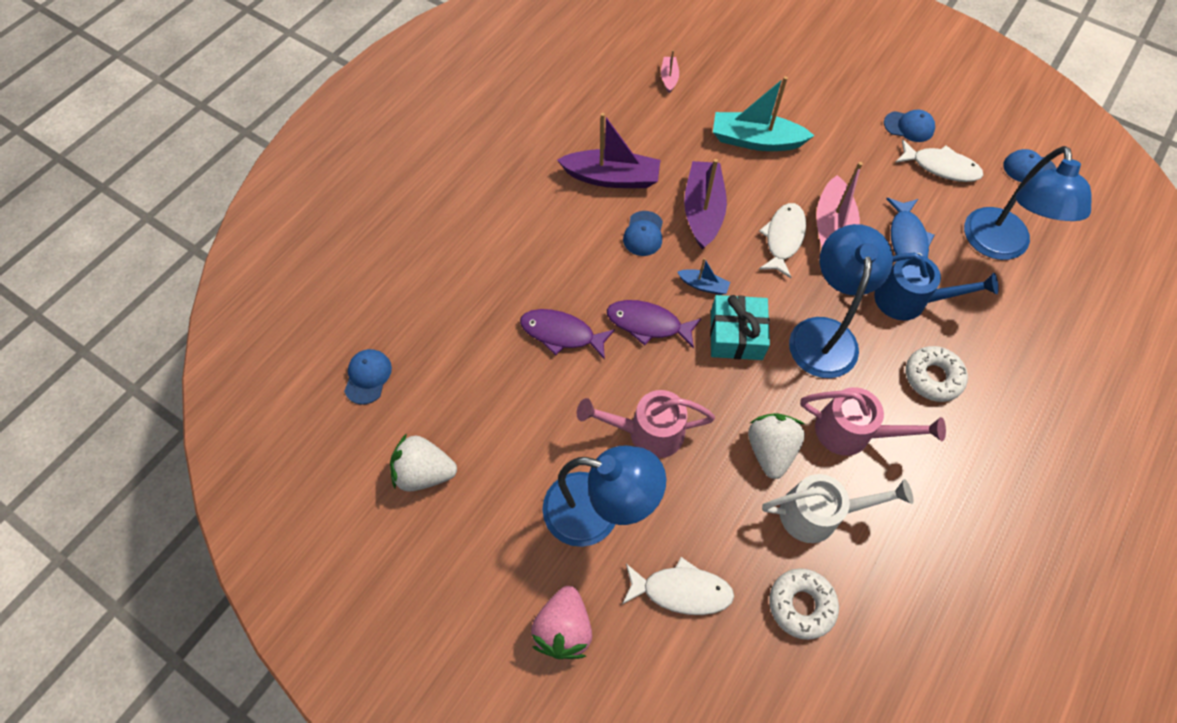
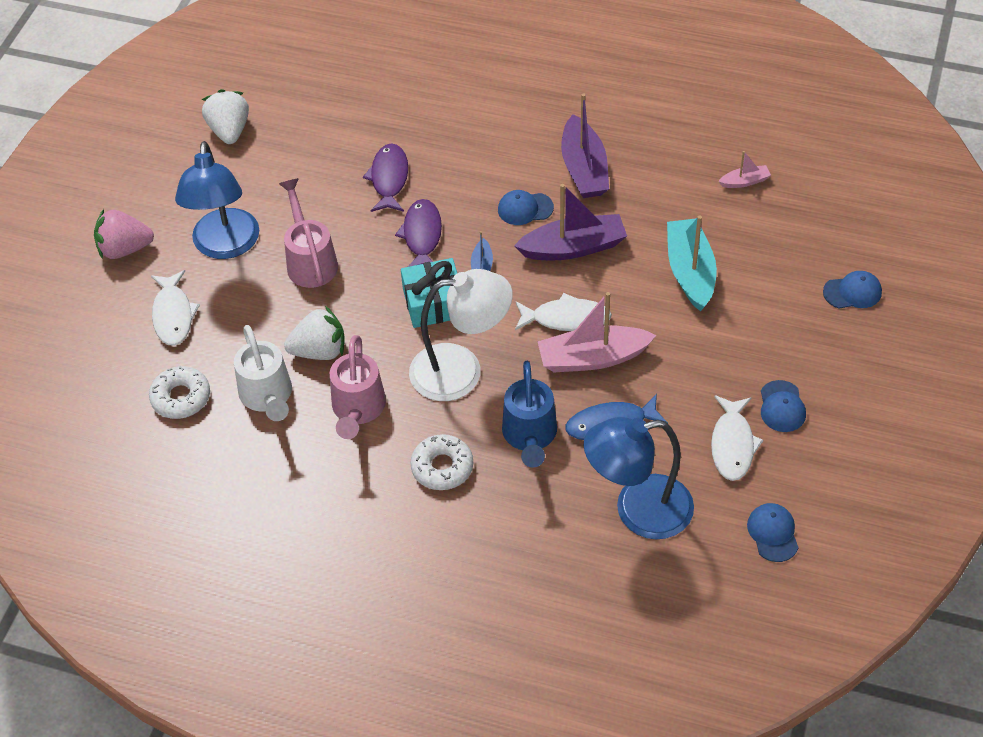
camera: 75 degrees right, 10 degrees down
blue cap [344,349,392,404] -> blue cap moved to [823,271,882,308]
blue lamp [789,224,893,378] -> white lamp [409,269,513,401]

